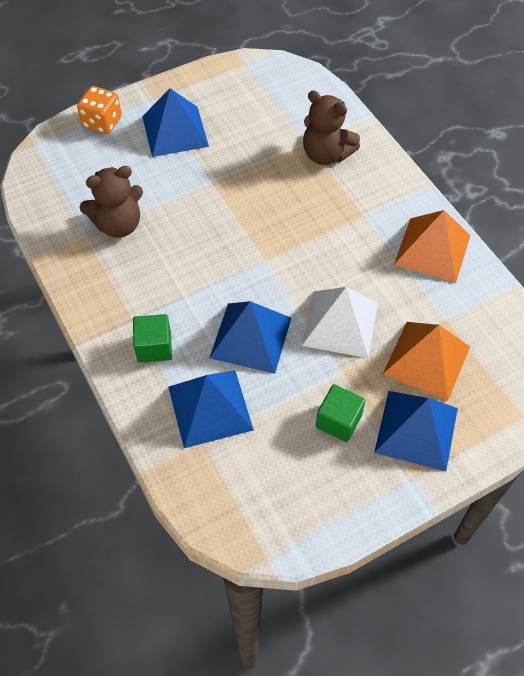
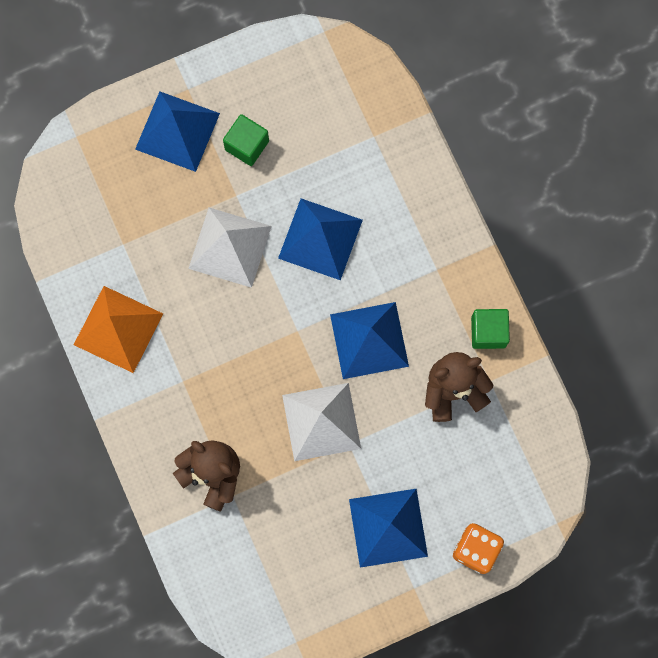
camera: 175 degrees left, 20 degrees up
green cube [133,314,172,363] -> green cube moved to [471,309,510,349]
blue pyramid [168,370,254,448] -> blue pyramid moved to [330,302,409,379]
orange pyramid [383,322,470,401] -> none
none -> white pyramid [282,383,361,461]

